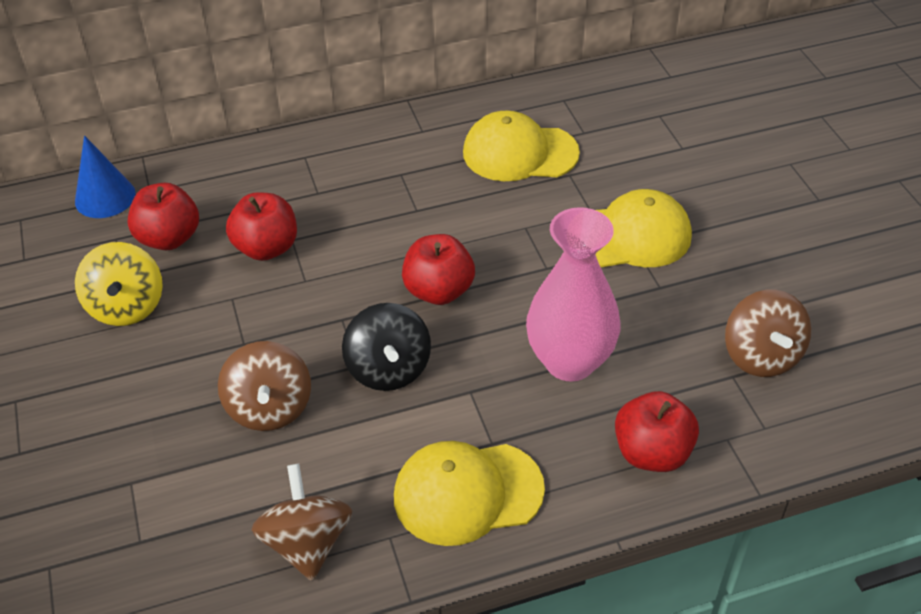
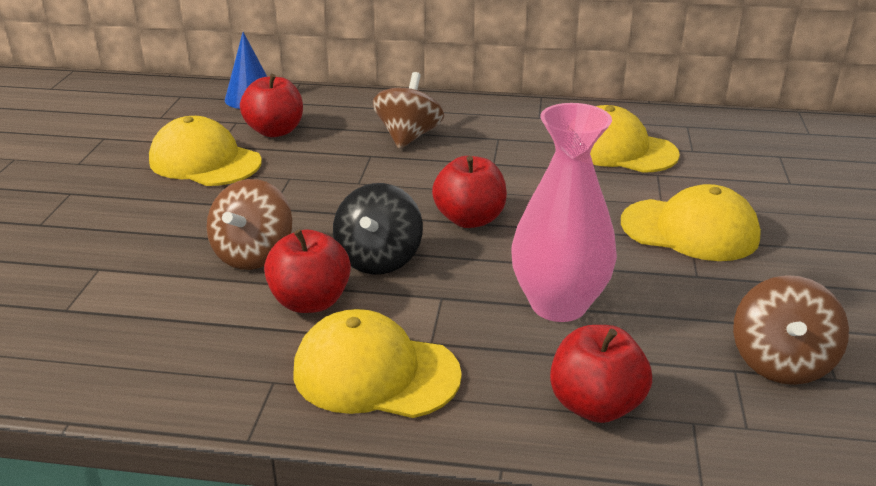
camera: 25 degrees right, 15 degrees down
yellow spinning top [75,242,163,326] -> yellow cap [149,116,262,186]
red apple [226,192,297,261] -> red apple moved to [264,229,351,313]
brown spinning top [251,464,353,581] -> brown spinning top moved to [373,72,444,149]

